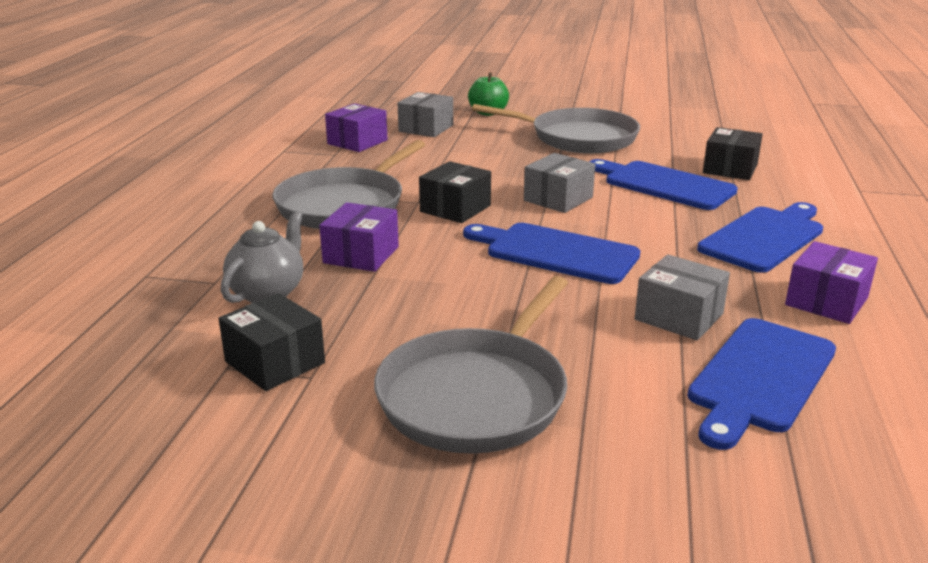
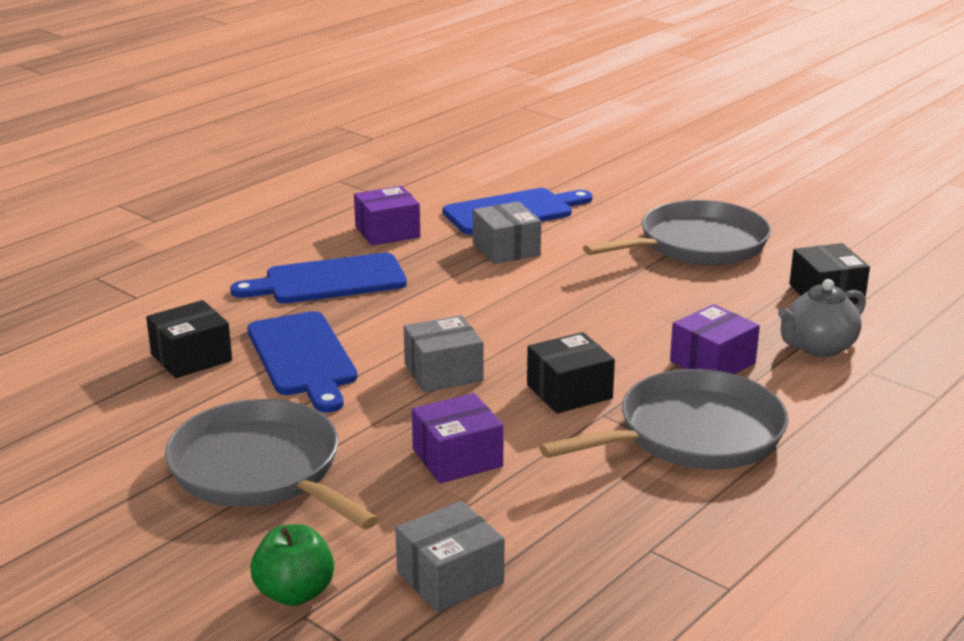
camera: 150 degrees left, 0 degrees up
purple box [325,103,388,152] -> purple box moved to [412,393,504,484]
blue cutting board [463,223,640,284] -> none

